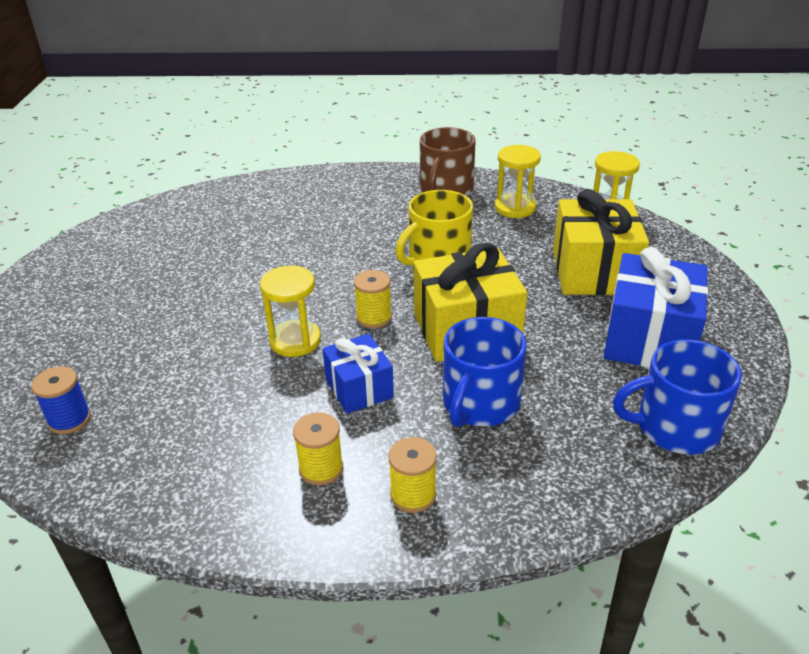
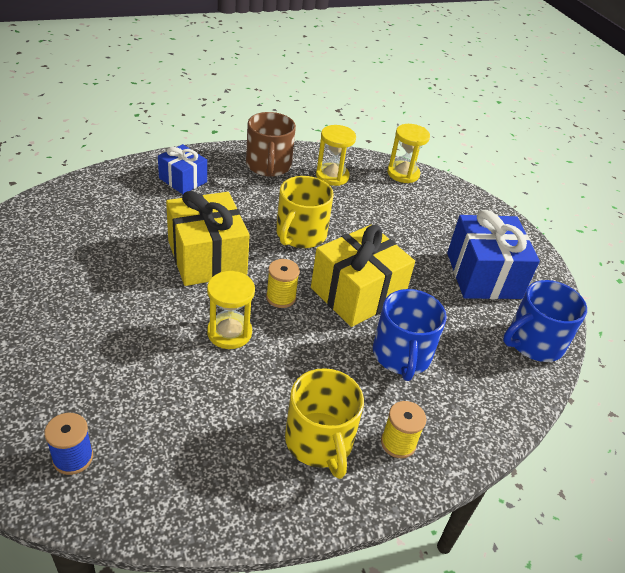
camera: 30 degrees left, 5 degrees up
yellow spool [293,412,343,486] -> yellow mug [285,368,364,479]
blue gift [322,334,394,414] -> blue gift moved to [158,144,207,194]
yellow gift [553,189,649,295] -> yellow gift moved to [166,191,250,286]

